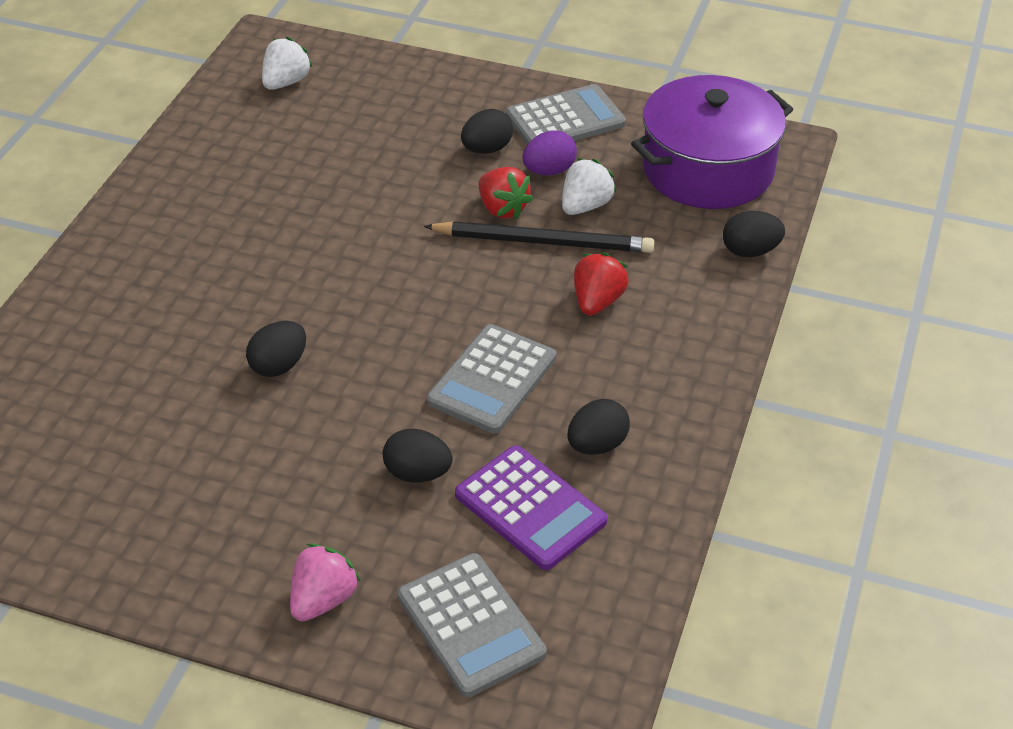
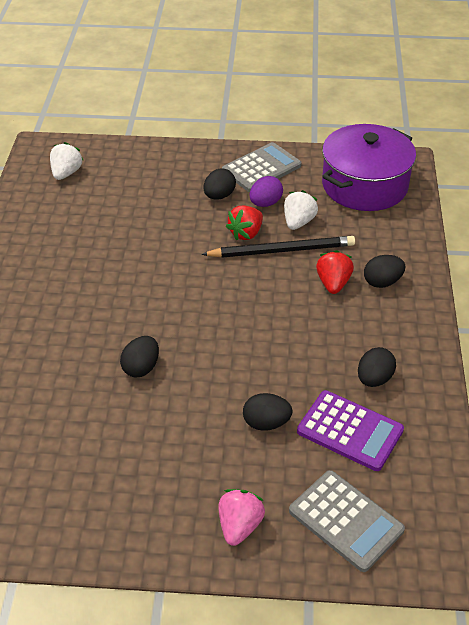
camera: 15 degrees left, 0 degrees up
grey calculator [427,324,556,434] -> none
red strawberry [479,167,533,219] -> red strawberry turned 90 degrees clockwise [226,205,263,241]
black egg [723,211,785,257] -> black egg moved to [364,255,405,288]

